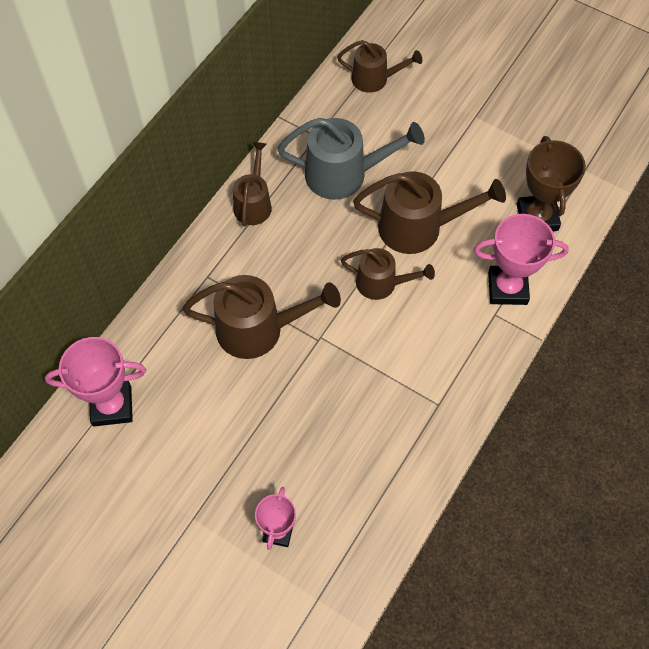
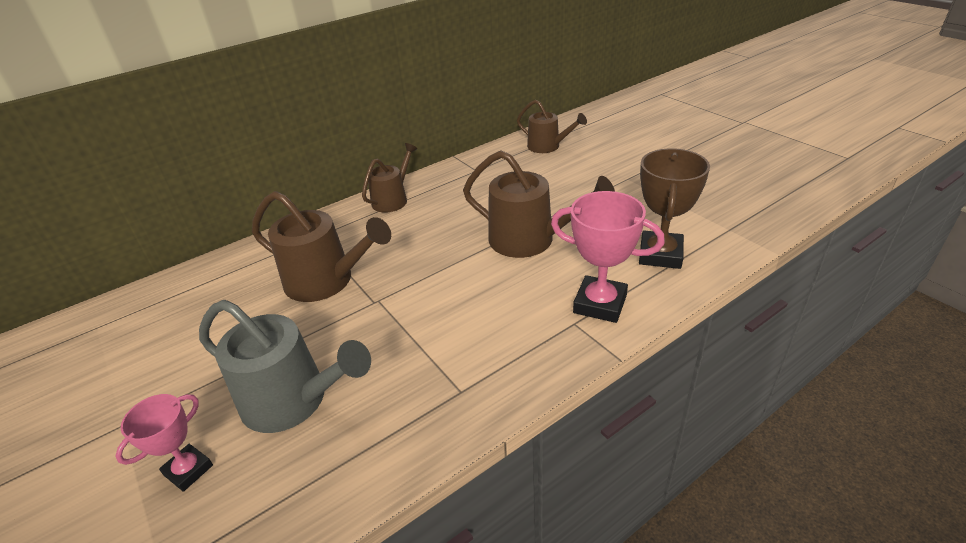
camera: 25 degrees right, 25 degrees down
pink trophy [45,337,146,426] -> none
grey watering can [278,118,425,200] -> grey watering can moved to [199,300,371,433]
brown watering can [341,248,435,300] -> none

